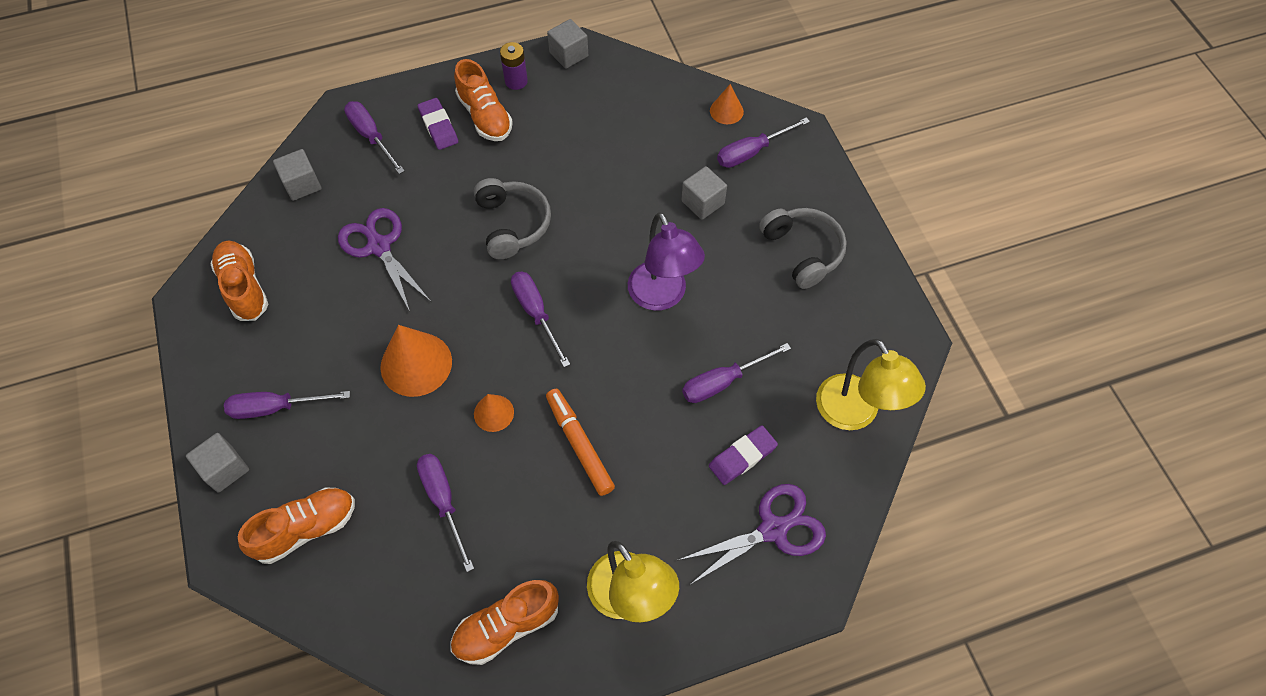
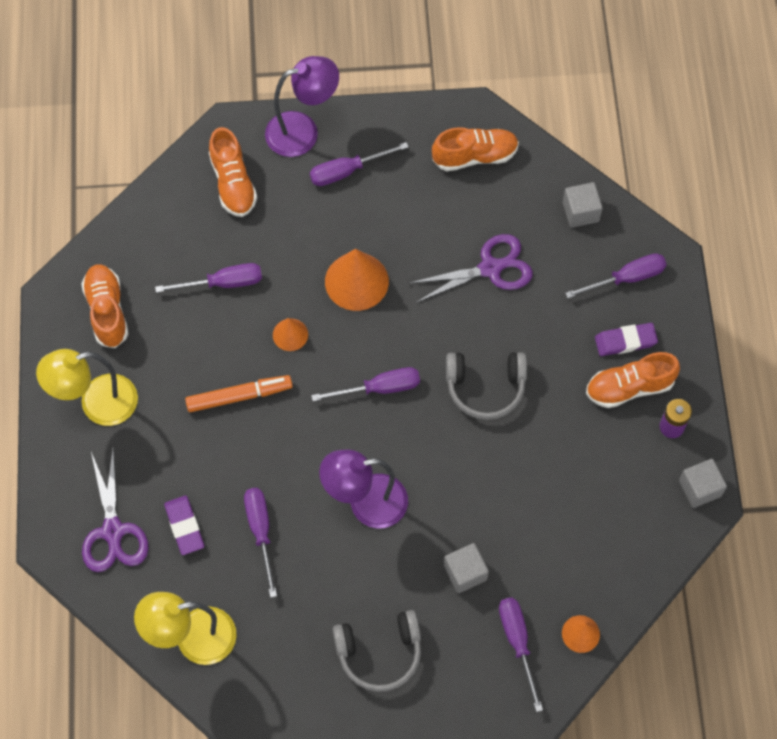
camera: 105 degrees right, 5 degrees up
grey cube [186,433,249,493] -> purple lamp [265,56,339,157]
purple screwdriver [224,391,350,419] -> purple screwdriver turned 120 degrees counterclockwise [310,142,409,186]

